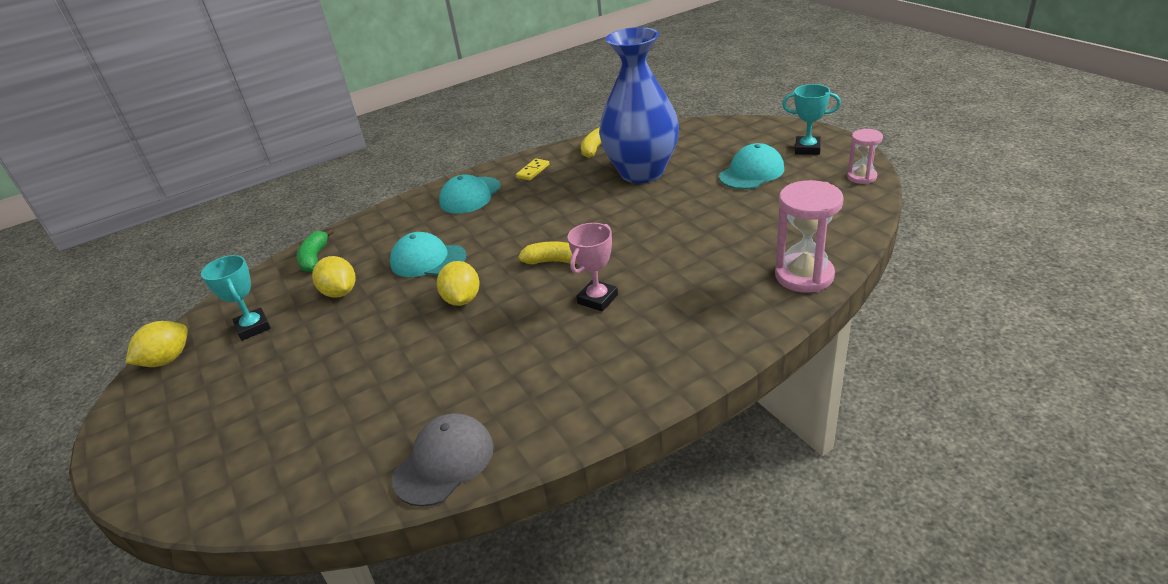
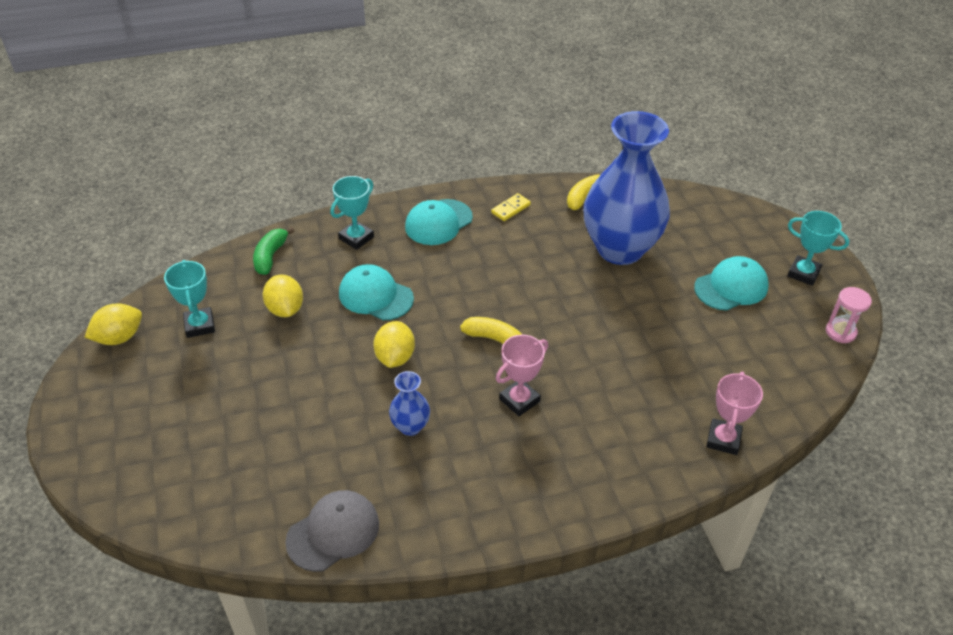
camera: 10 degrees right, 10 degrees up
pink hourglass [775,180,844,293] -> pink trophy [706,372,763,455]
none -> turquoise trophy [330,176,374,250]
none -> blue vase [389,371,430,436]

